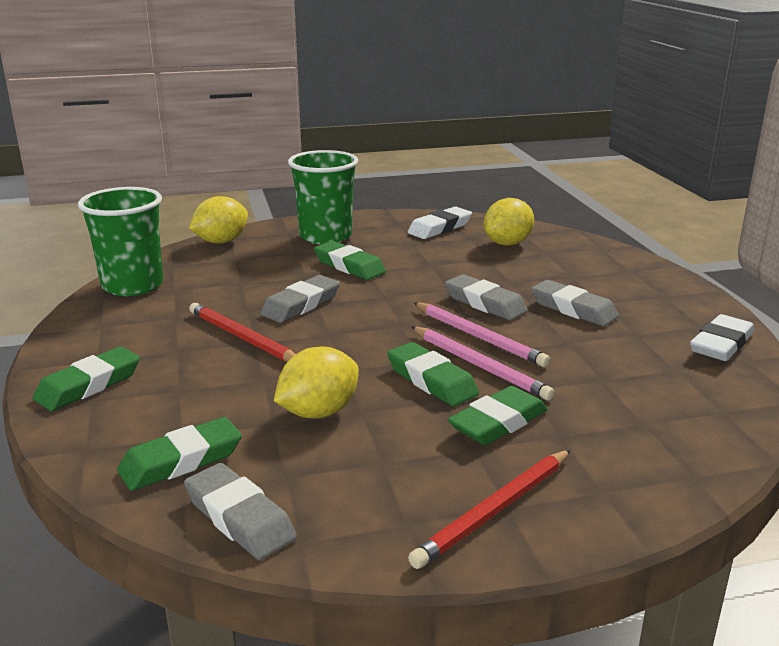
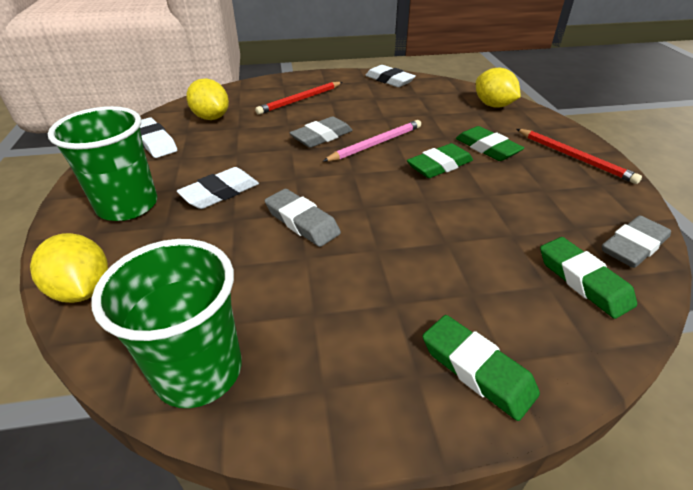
camera: 85 degrees left, 15 degrees up
red pencil [189,303,296,362] -> red pencil moved to [255,82,342,115]
yellow lemon [274,347,359,418] -> yellow lemon moved to [476,68,521,108]
green eraser [314,241,386,280] -> white eraser [177,167,259,209]
pink pencil [411,326,555,400] -> none
grey eraser [531,280,619,326] -> none

